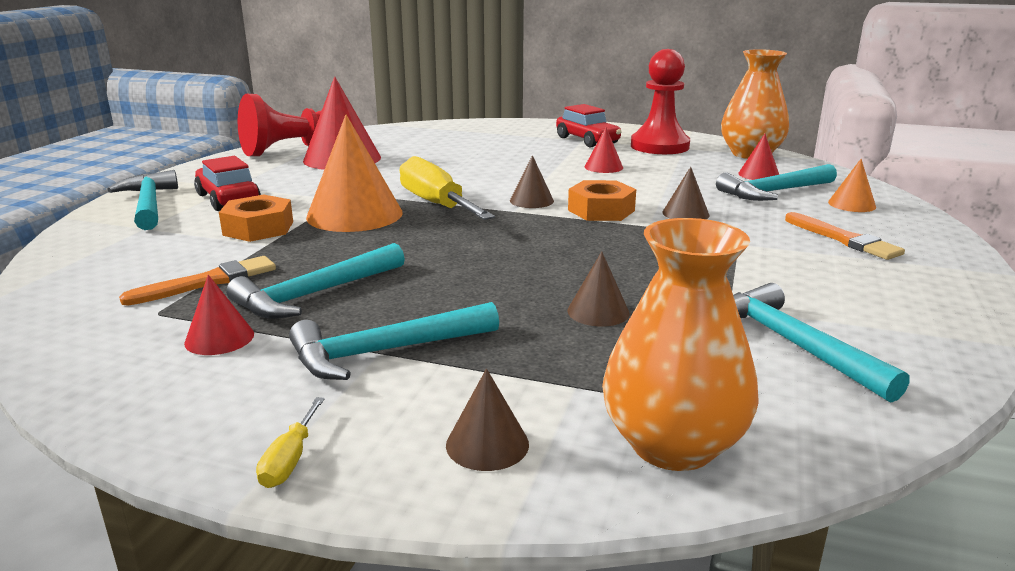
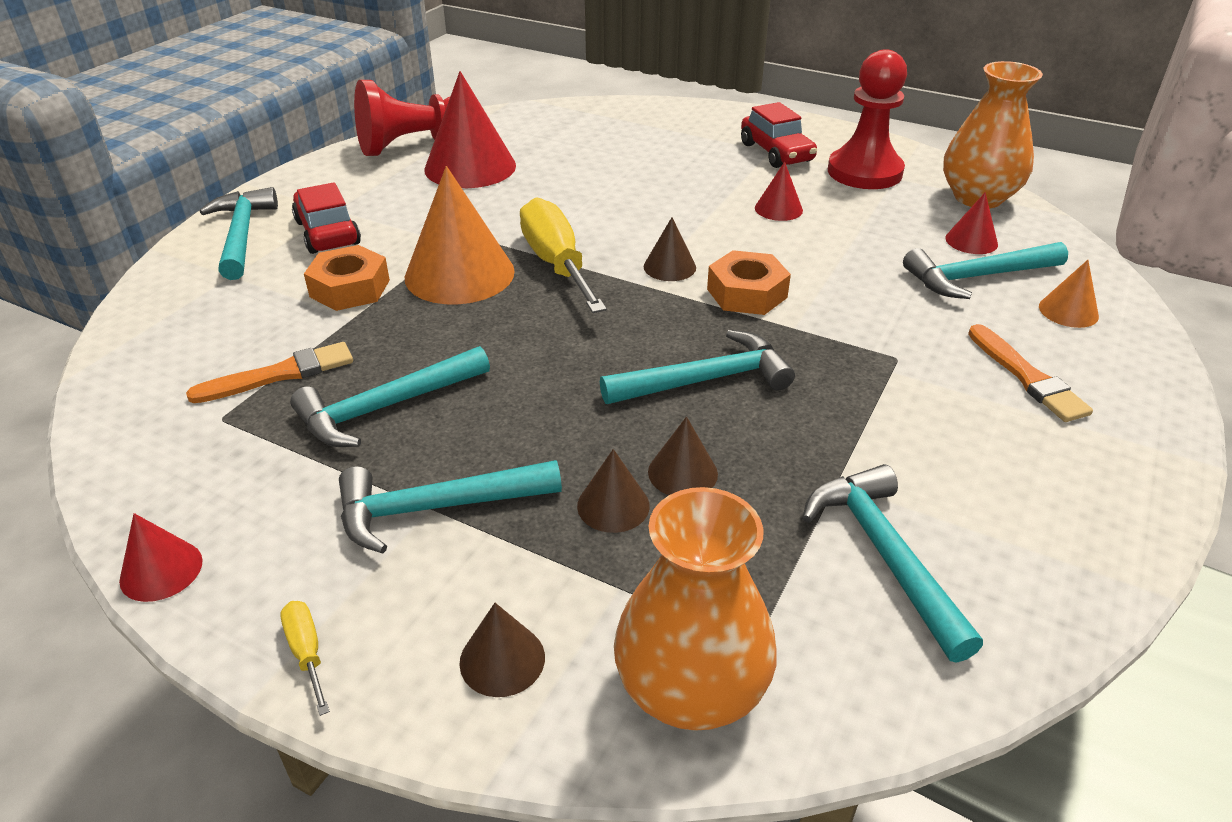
camera: 10 degrees right, 15 degrees up
red cone [184,275,254,355] -> red cone moved to [119,513,203,602]
yellow screwdriver [256,397,325,488] -> yellow screwdriver turned 135 degrees clockwise [280,601,330,716]
brown cone [662,166,710,219] -> brown cone moved to [577,449,650,533]
none -> turquoise hammer [600,330,795,404]

